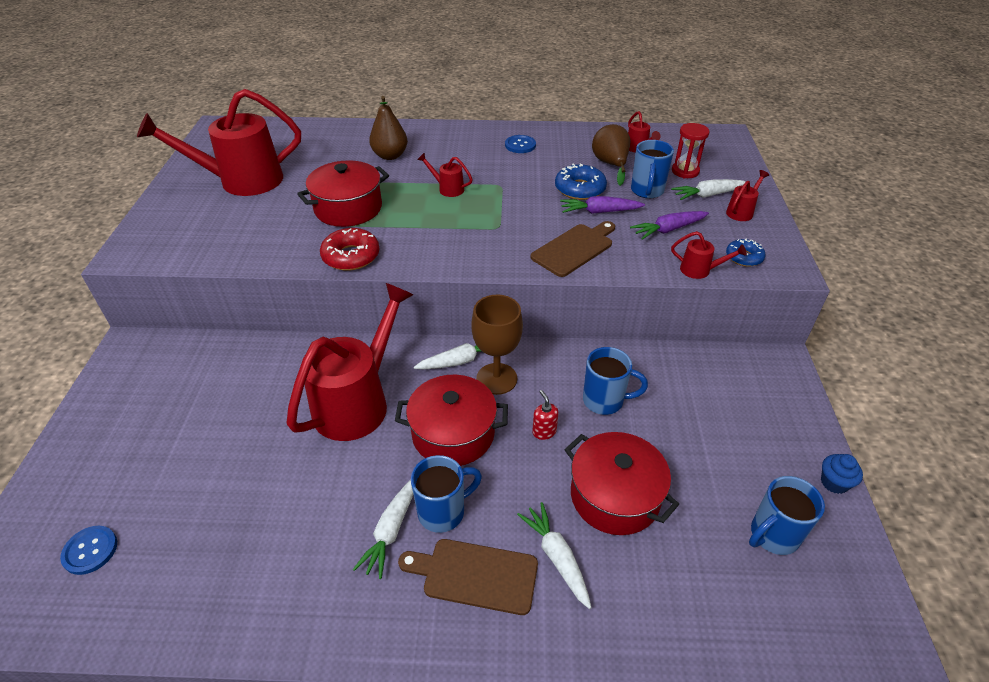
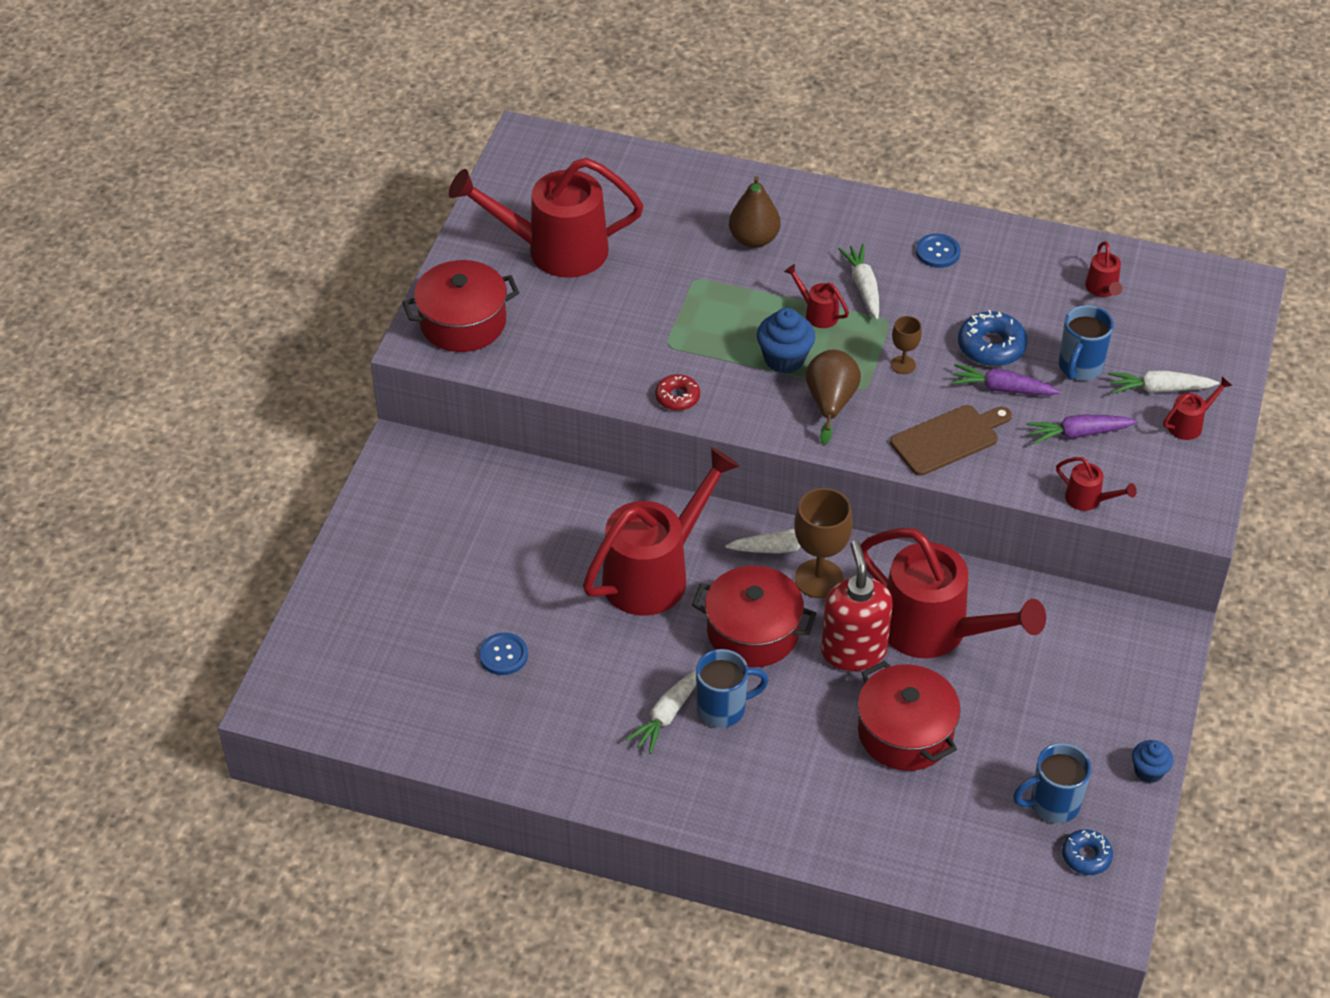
camera: 15 degrees right, 5 degrees up
blue button [60,526,117,575] -> blue button moved to [479,633,528,675]
red pot [297,160,389,227] -> red pot moved to [402,260,519,352]
red donut [320,228,379,271] -> red donut [655,374,700,411], size x0.64
brown cutting board [398,539,538,615] -> none
white carrot [517,502,592,609] -> white carrot moved to [838,244,879,320]
red soap dispenser [532,390,559,440] -> red soap dispenser [821,540,893,671], size x2.34
blue mug [583,347,648,415] -> red watering can [860,528,1046,658]
brown pear [592,124,630,186] -> brown pear moved to [806,350,861,445]
red hourglass [672,123,709,178] -> none
blue donut [726,239,765,267] -> blue donut moved to [1062,829,1113,875]
none -> blue cupcake [757,308,815,373]
none -> brown goblet [891,316,922,374]

